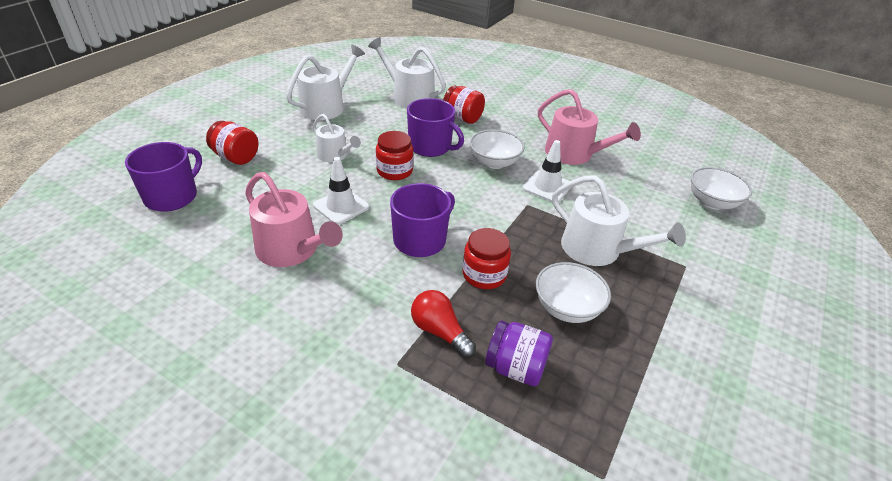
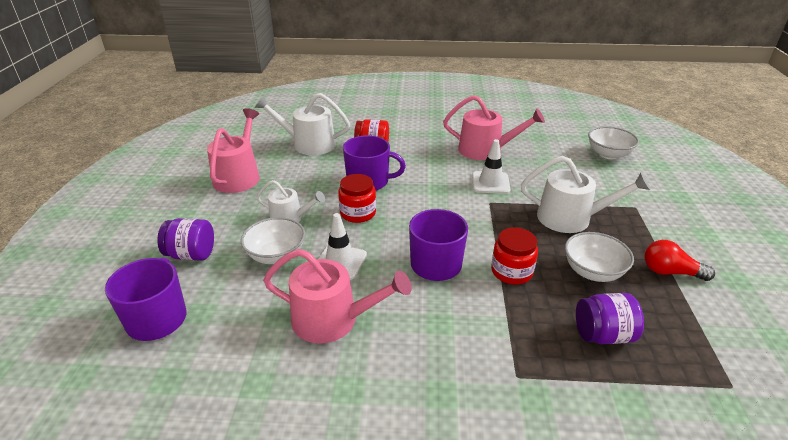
camera: 25 degrees left, 5 degrees down
red jar [206,121,258,165] -> purple jar [157,218,214,261]
white watering can [286,45,365,120] -> pink watering can [207,108,260,193]
red light bulb [411,290,476,358] -> red light bulb moved to [645,240,715,281]
white bowl [470,130,525,169] -> white bowl moved to [241,217,305,264]

